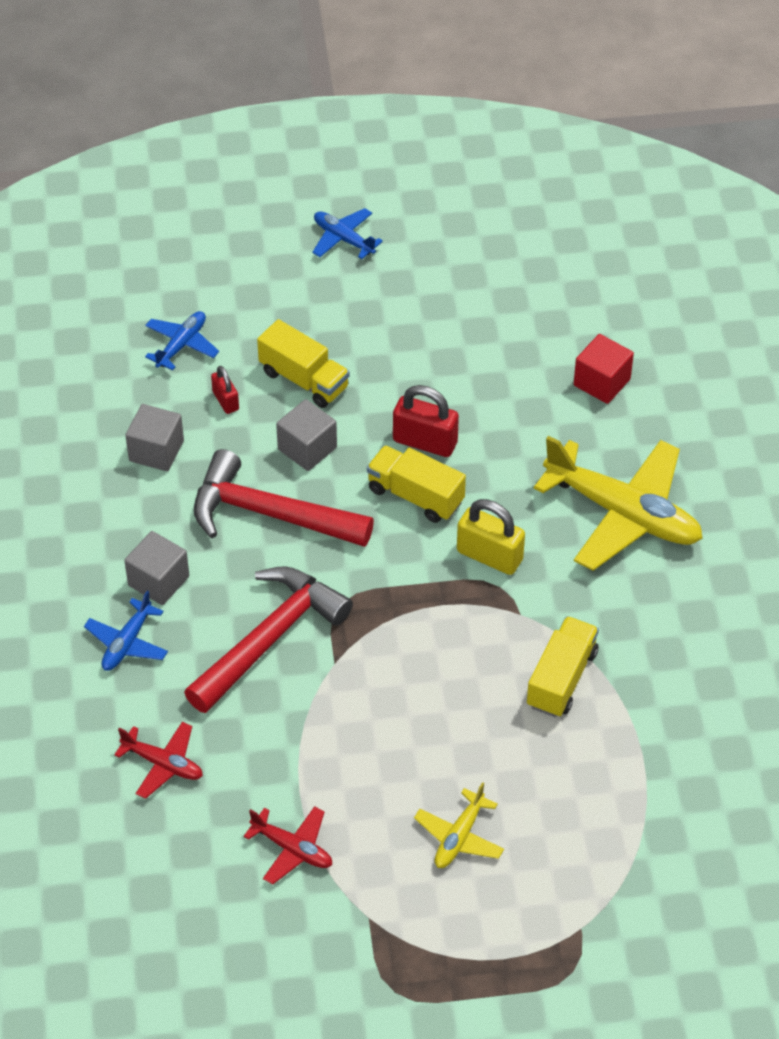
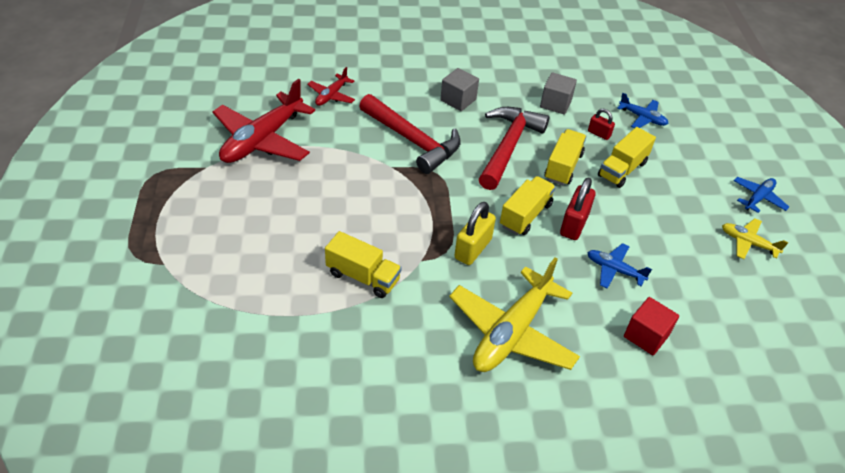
camera: 90 degrees right, 5 degrees down
blue plane [84,590,168,671] -> blue plane moved to [587,243,652,289]
red padlock [211,366,239,414] -> red padlock turned 60 degrees clockwise [588,109,615,140]
red plane [243,806,332,884] -> red plane [212,79,315,163], size x2.04
grey cube [276,399,337,471] -> yellow truck [544,129,586,185]
yellow plane [414,782,504,868] -> yellow plane moved to [722,218,788,259]

